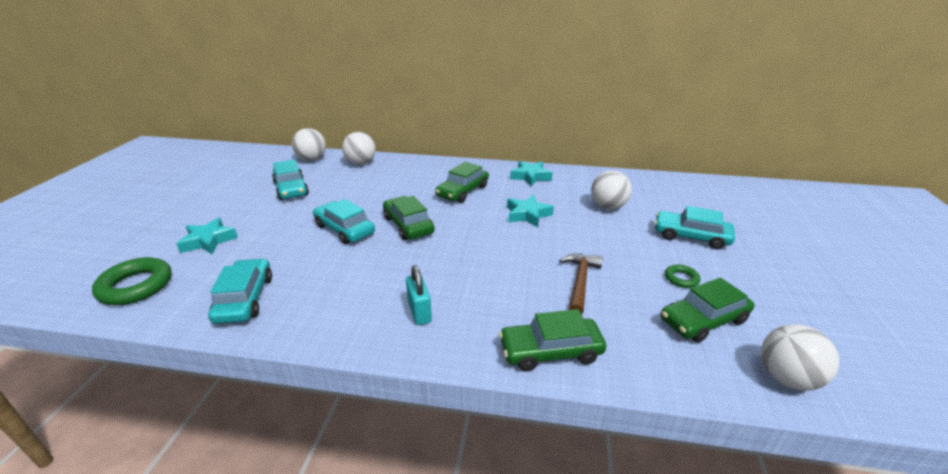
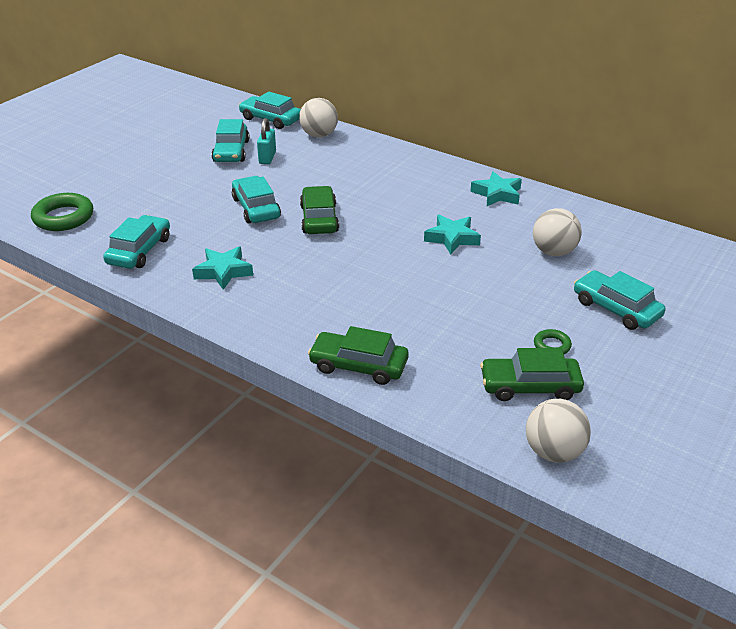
camera: 25 degrees right, 5 degrees up
turquoise star [176,218,238,254] -> turquoise star moved to [192,246,253,290]
white ball [292,128,326,161] -> turquoise car [239,92,301,129]
turquoise padlock [406,265,432,325] -> turquoise padlock moved to [257,118,276,164]
green car [435,162,489,203] -> none
brown hammer [559,254,603,315] -> none

